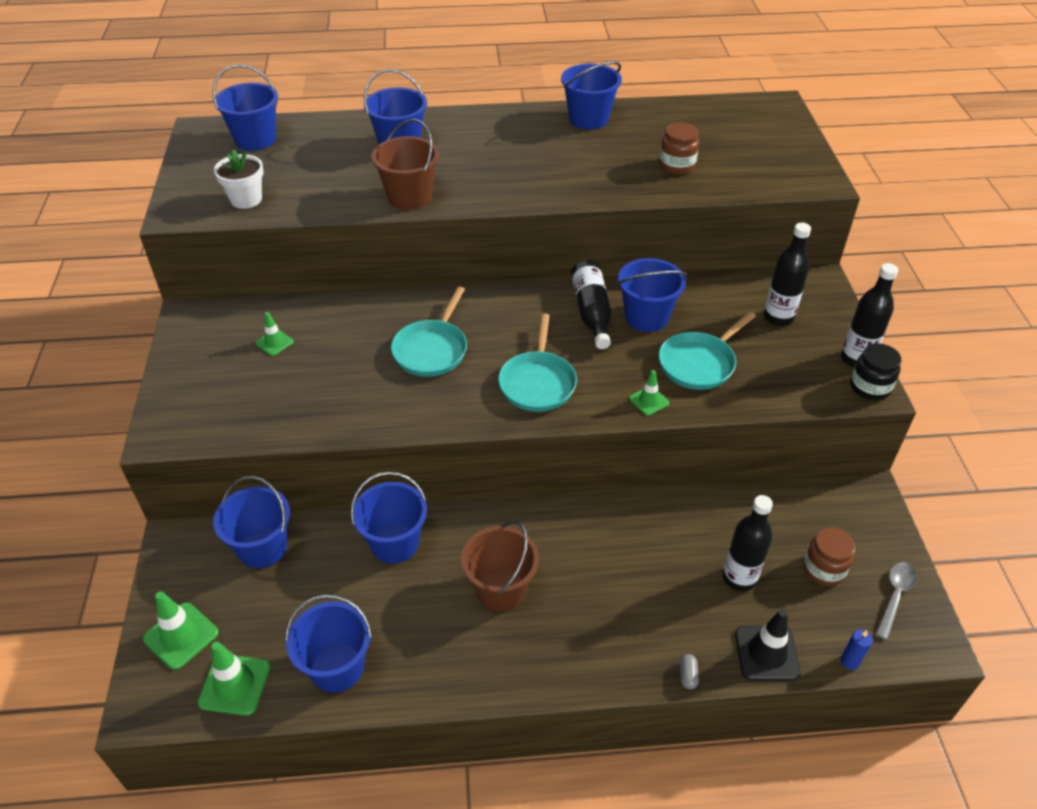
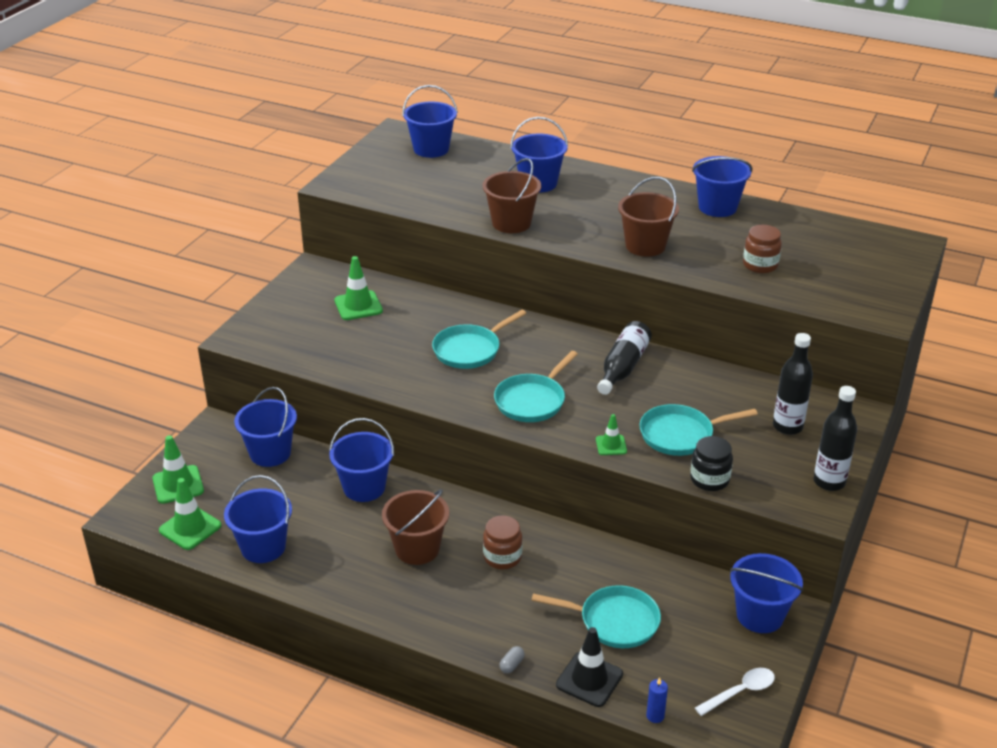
camera: 30 degrees right, 10 degrees down
white flower pot [214,149,263,209] -> none
green traffic cone [256,312,294,356] -> green traffic cone [334,256,383,320], size x1.69
blue bucket [617,258,687,332] -> blue bucket moved to [730,553,803,633]
black bottle [723,495,773,591] -> turquoise pan [531,585,661,648]
brown jar [803,527,855,586] -> brown jar moved to [483,515,522,569]
black jar [850,344,901,400] -> black jar moved to [690,436,733,491]
grey spoon [875,562,917,640] -> white spoon [695,668,775,716]
none -> brown bucket [618,177,679,257]

